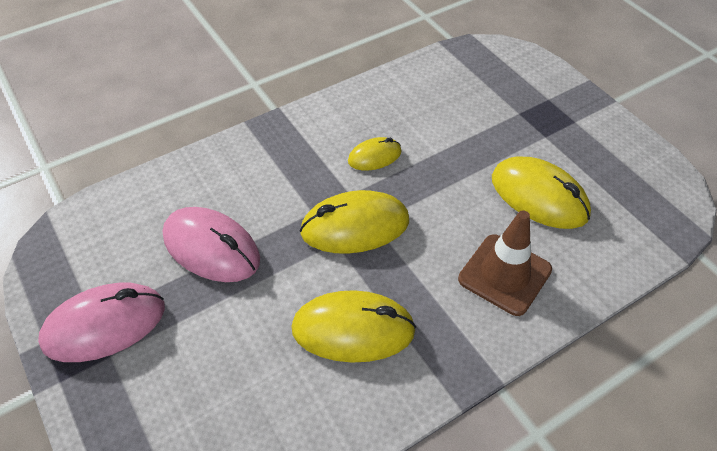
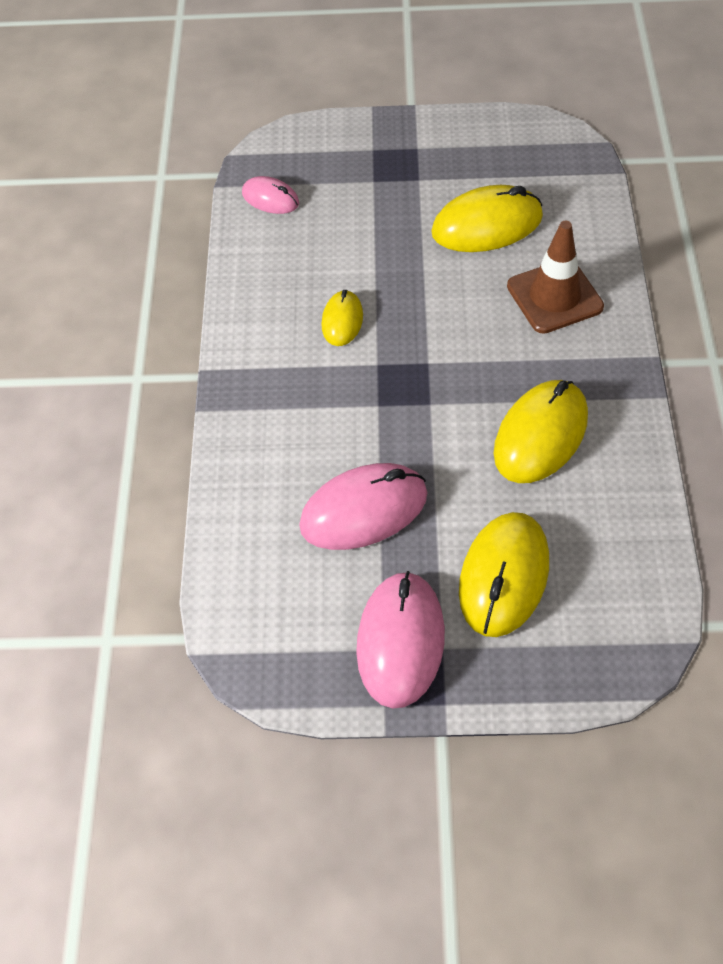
camera: 55 degrees left, 5 degrees up
yellow mouse [300,190,409,254] -> yellow mouse moved to [459,512,549,637]
none -> pink mouse [242,176,299,214]

